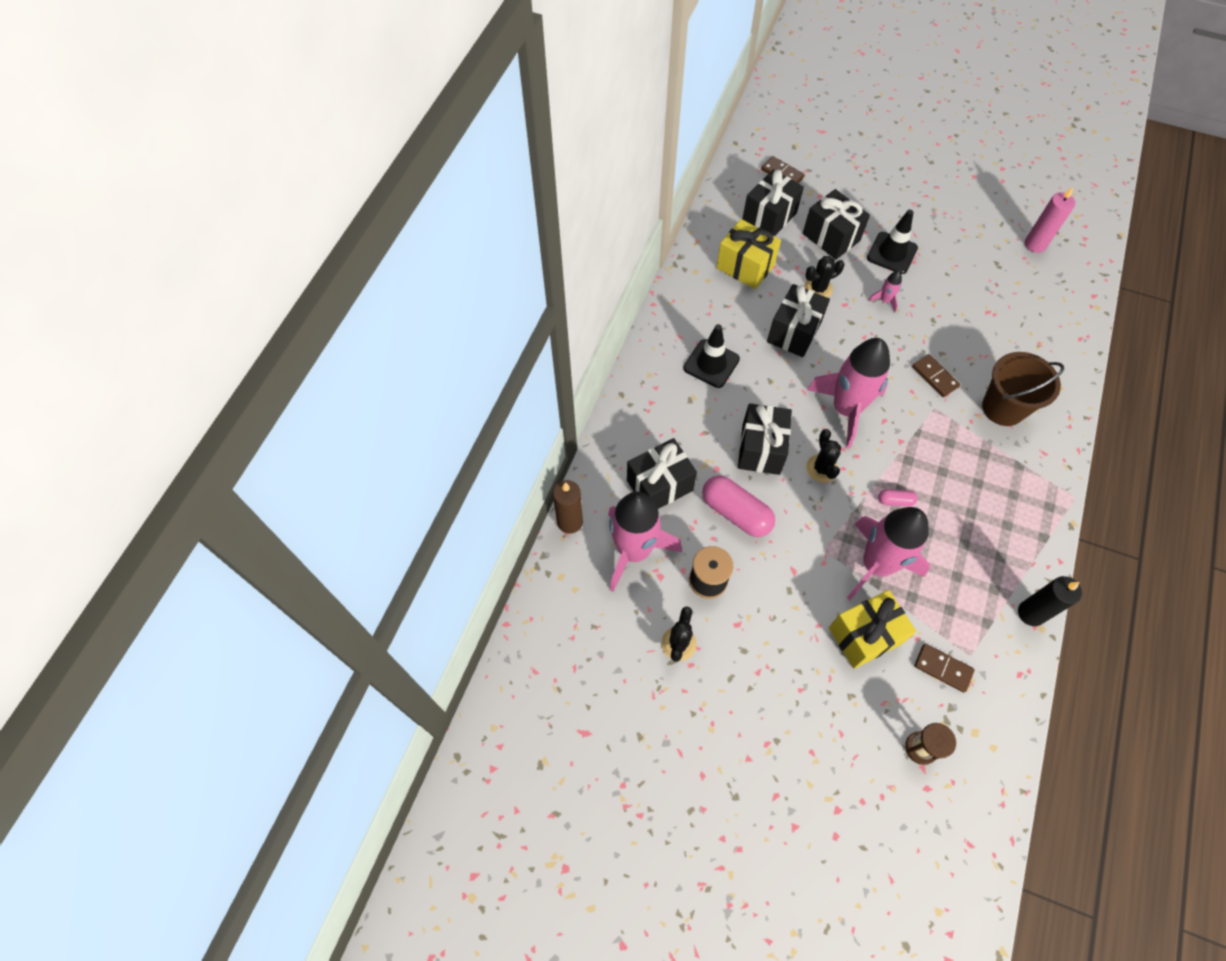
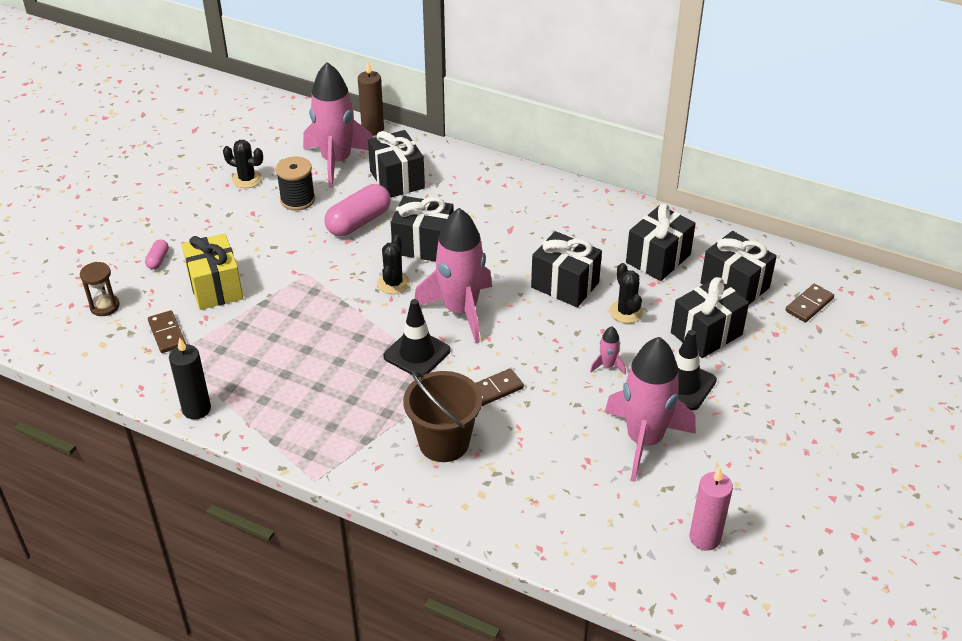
camera: 95 degrees right, 20 degrees down
black traffic cone [684,324,740,388] -> black traffic cone moved to [383,299,451,378]
yellow gift [716,219,781,289] -> black gift [626,204,696,281]
black cactus [806,429,841,483] -> black cactus turned 75 degrees counterclockwise [377,235,410,294]
pink rocket [847,507,930,600] -> pink rocket moved to [604,337,696,481]
pink capsule [878,489,918,506] -> pink capsule moved to [145,239,169,270]
brown domino [914,644,975,693] -> brown domino turned 60 degrees counterclockwise [148,310,186,353]

